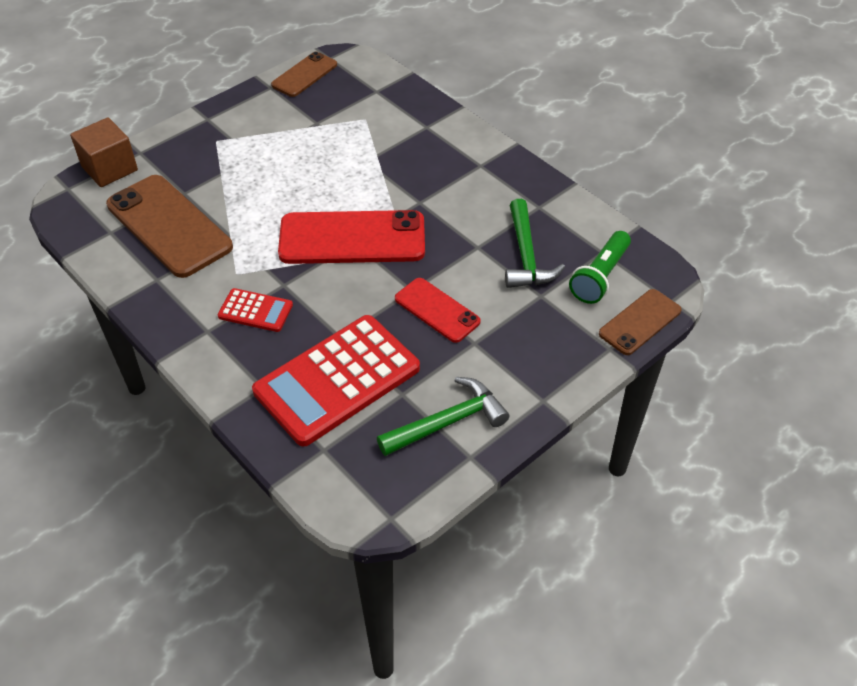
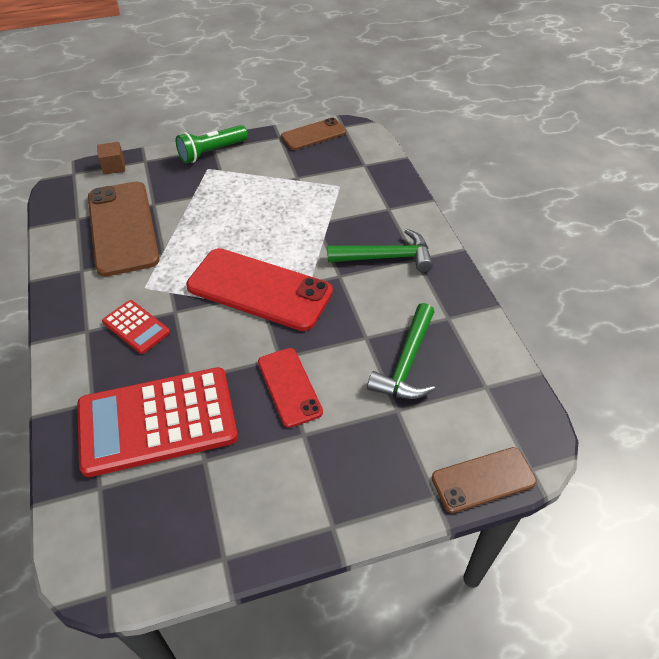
camera: 25 degrees right, 0 degrees up
brown cube [70,117,138,187] -> brown cube [97,142,125,175], size x0.59
green hammer [377,377,510,456] -> green hammer moved to [327,229,433,272]
green flashlight [569,231,631,304] -> green flashlight moved to [176,125,248,163]

